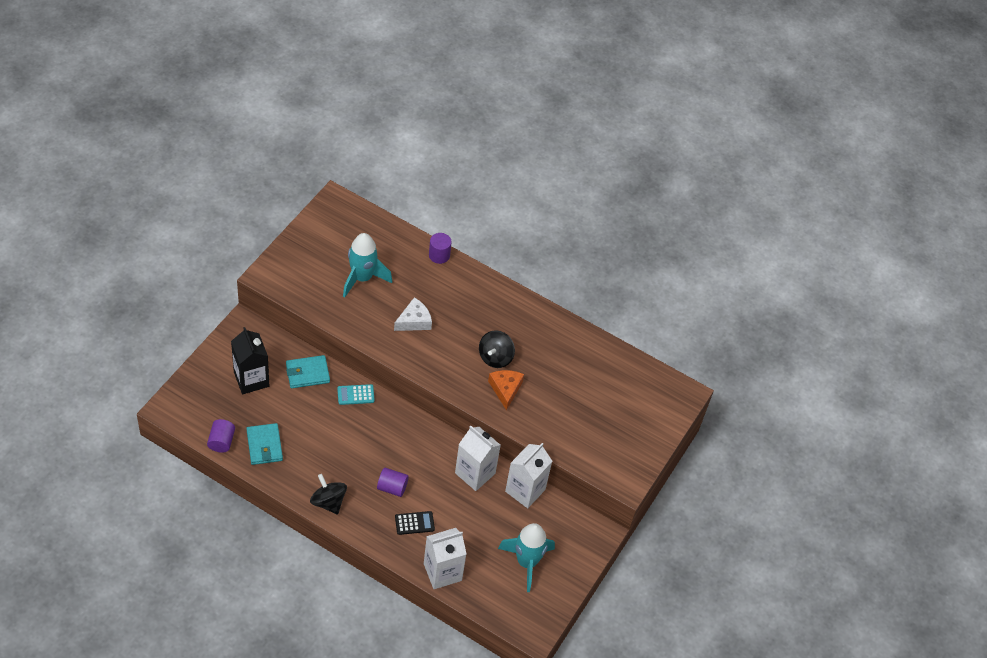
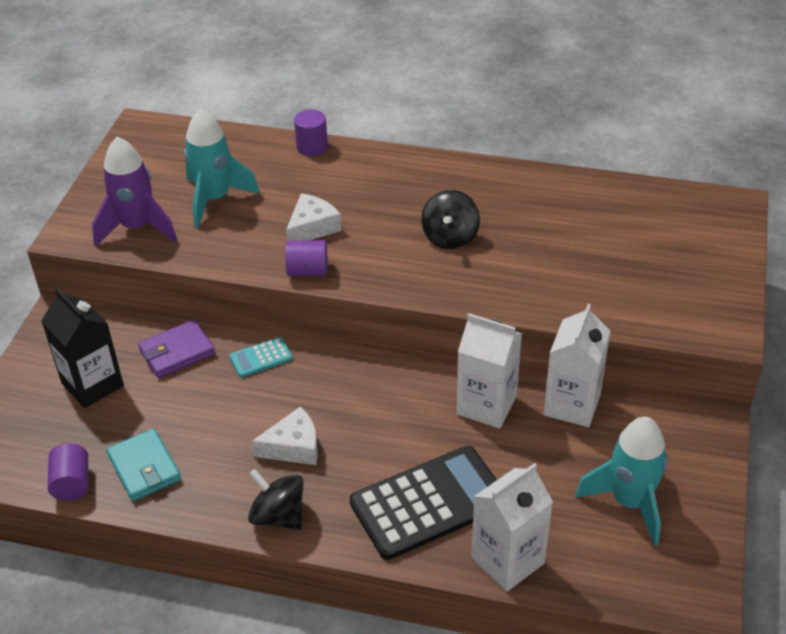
camera: 10 degrees left, 10 degrees down
turquoise wallet [286,355,330,388] -> purple wallet [138,320,215,378]
purple cylinder [377,468,409,497] -> purple cylinder moved to [285,240,328,276]
black calculator [395,511,435,535] -> black calculator [350,446,497,560], size x2.23
orange cheese [488,370,524,410] -> none
none -> purple rocket [92,137,177,247]
none -> white cheese [252,407,318,465]

